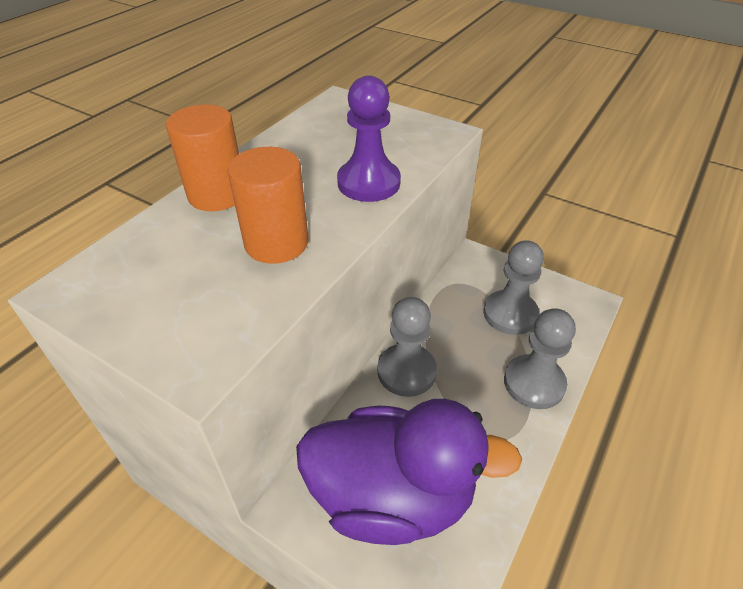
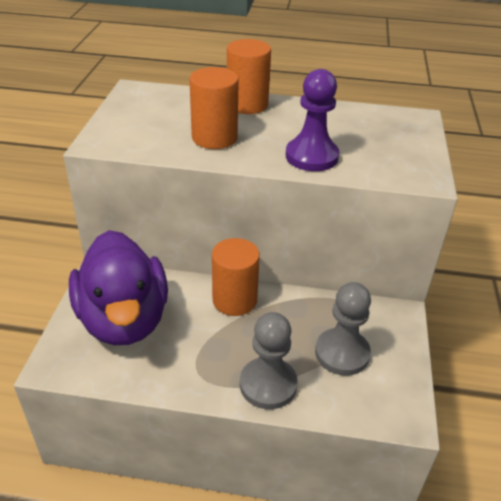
camera: 65 degrees right, 5 degrees down
grey pawn [377,297,437,397] -> orange cylinder [212,238,260,316]

